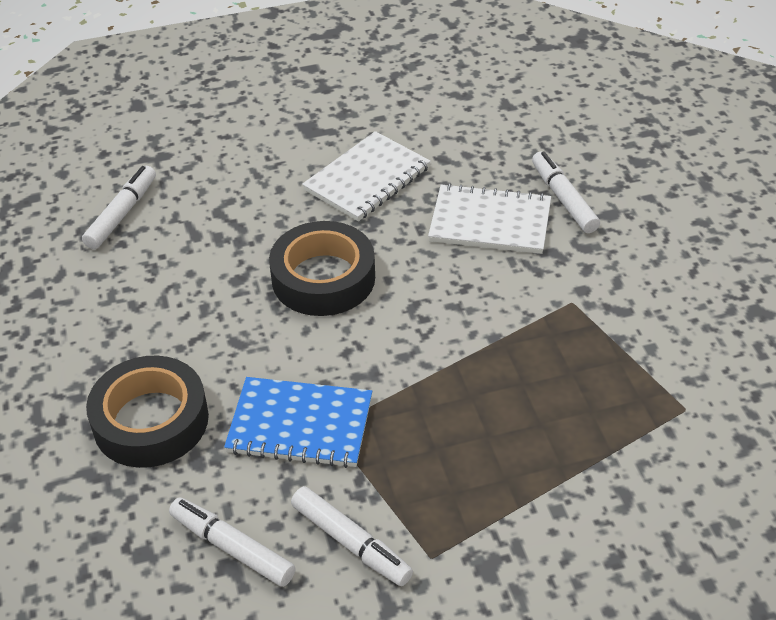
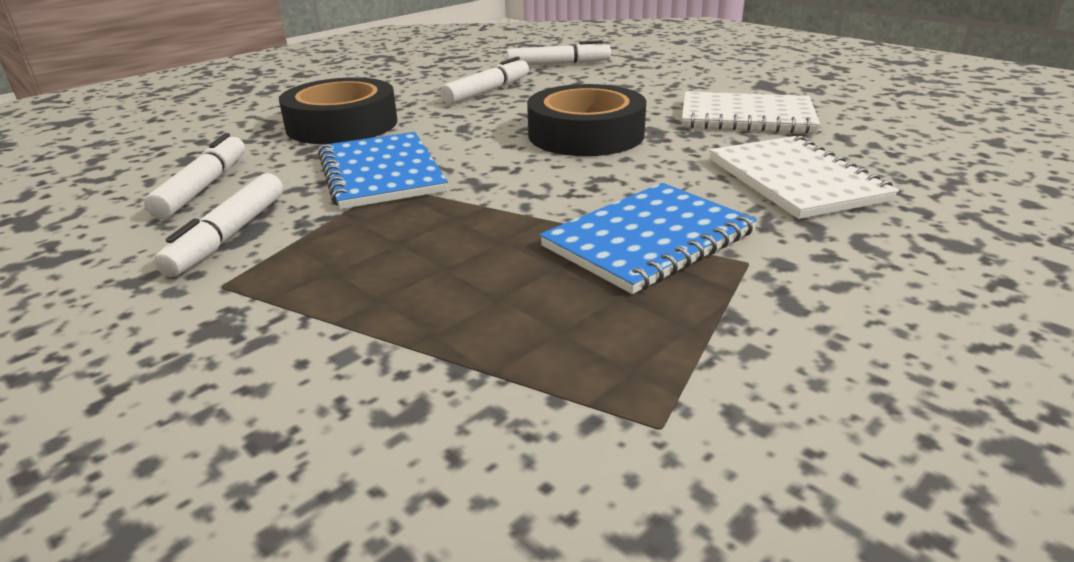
camera: 60 degrees right, 15 degrees down
white marker [532,151,600,233] -> white marker moved to [440,56,529,104]
none -> blue notebook [540,183,757,294]

